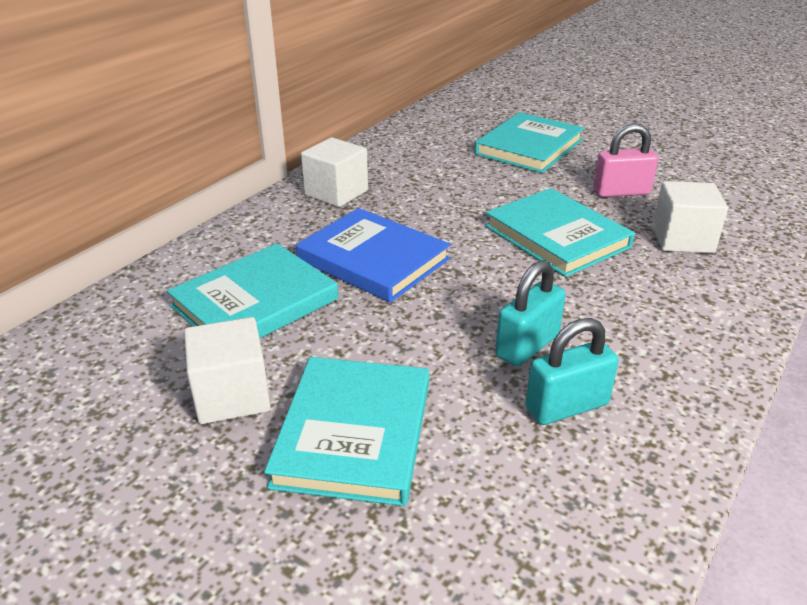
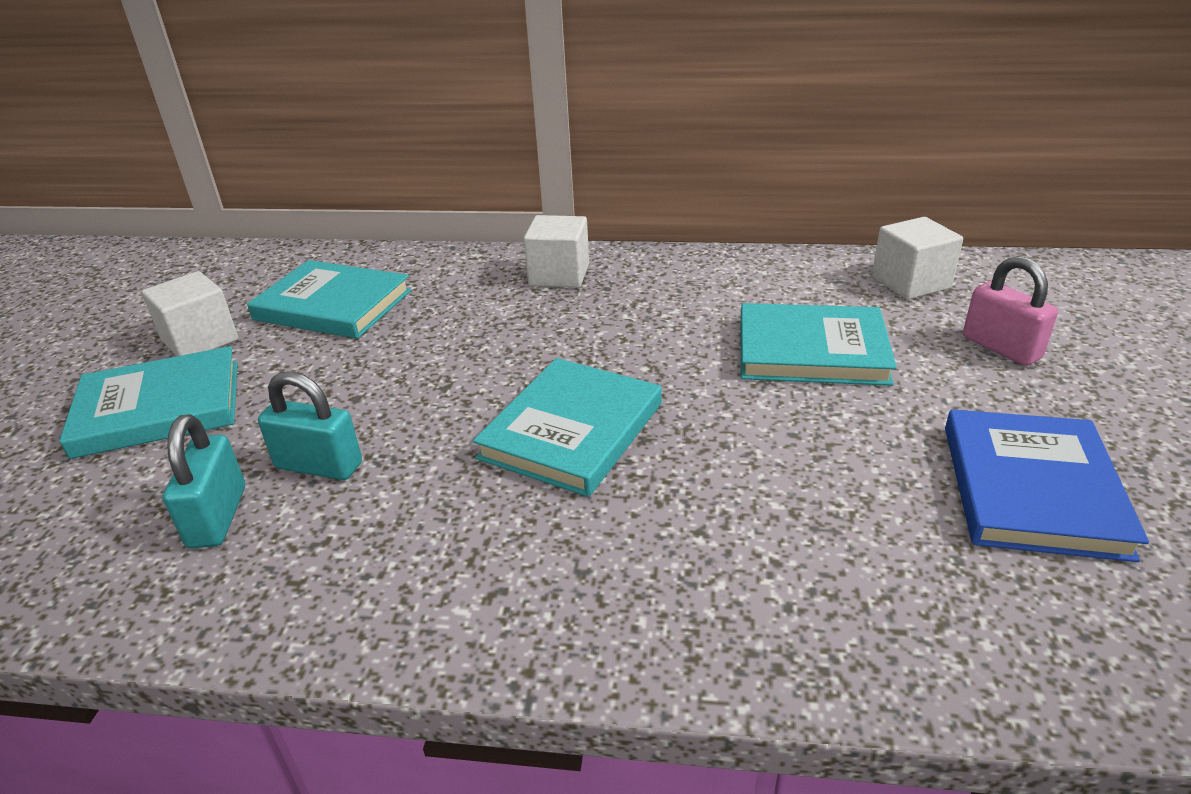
camera: 65 degrees right, 0 degrees up
blue book [296,208,451,303] -> blue book moved to [945,409,1149,562]
turquoise padlock [525,318,619,425] -> turquoise padlock turned 45 degrees clockwise [163,414,245,548]
pink padlock [593,123,658,197] -> pink padlock moved to [963,256,1058,366]
white cube [652,181,728,253] -> white cube moved to [872,217,963,300]

